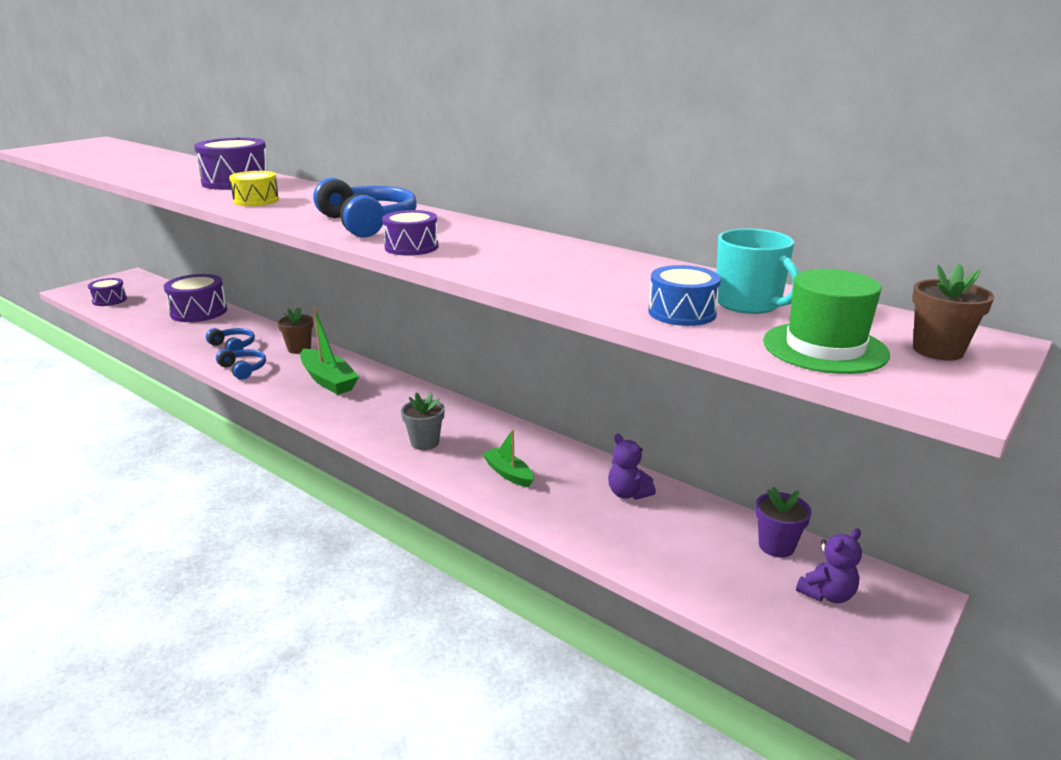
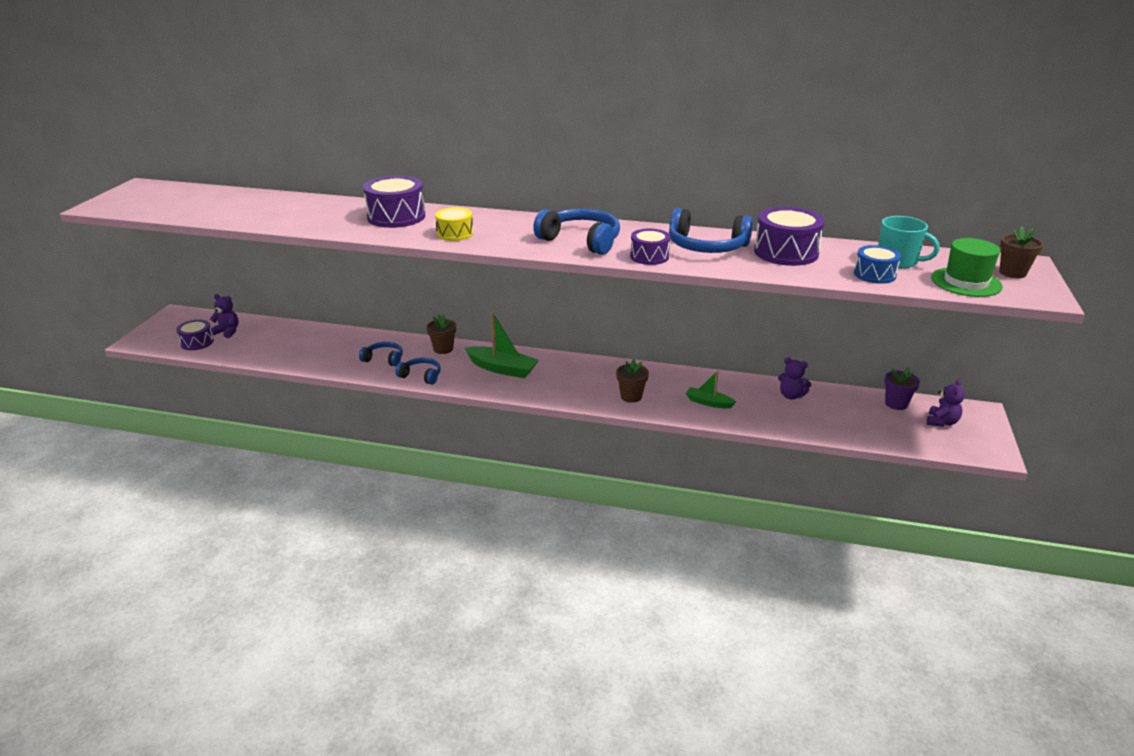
camera: 25 degrees left, 5 degrees up
purple drum [164,274,227,322] -> purple drum moved to [754,207,825,266]
grey flower pot [401,393,445,450] -> brown flower pot [616,359,649,403]
none -> purple teddy bear [210,294,239,338]
none -> blue headphones [669,208,753,253]

